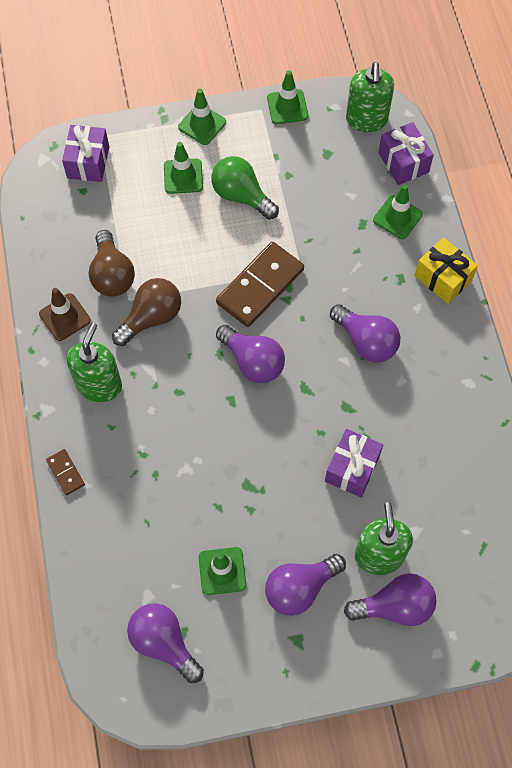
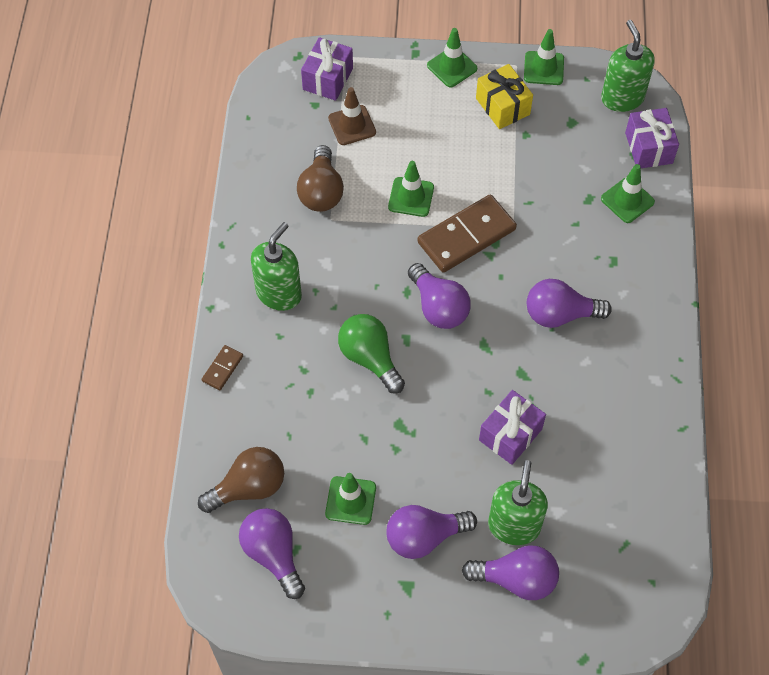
camera: 15 degrees right, 5 degrees down
brown traffic cone [39,288,91,341] -> brown traffic cone moved to [328,87,376,145]
brown domino [46,449,85,495] -> brown domino turned 45 degrees clockwise [202,345,243,390]
brown light bulb [112,278,181,346] -> brown light bulb moved to [198,447,284,513]
green traffic cone [164,142,203,194] -> green traffic cone moved to [388,161,434,217]
green light bulb [211,156,279,219] -> green light bulb moved to [338,314,405,394]
purple light bulb [330,304,400,362] -> purple light bulb turned 120 degrees clockwise [527,279,612,328]
green soap dispenser [346,62,394,132] -> green soap dispenser turned 150 degrees clockwise [601,20,655,112]
yellow gift [414,237,478,304] -> yellow gift moved to [476,64,533,129]

